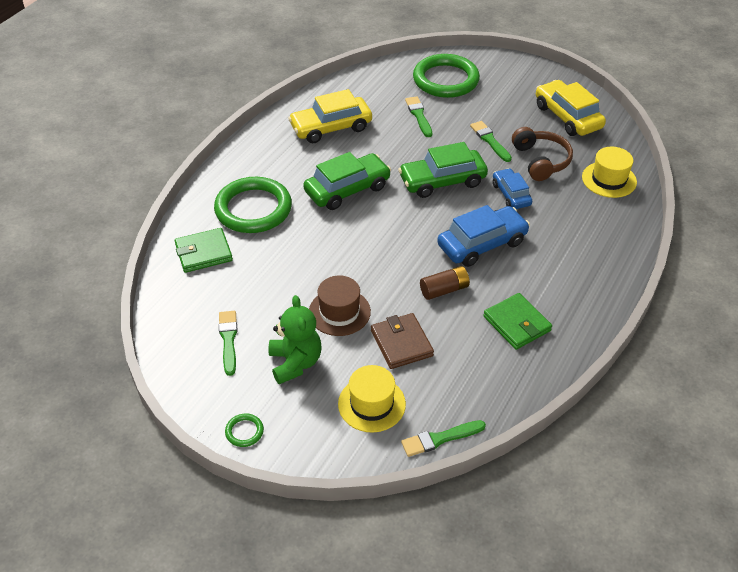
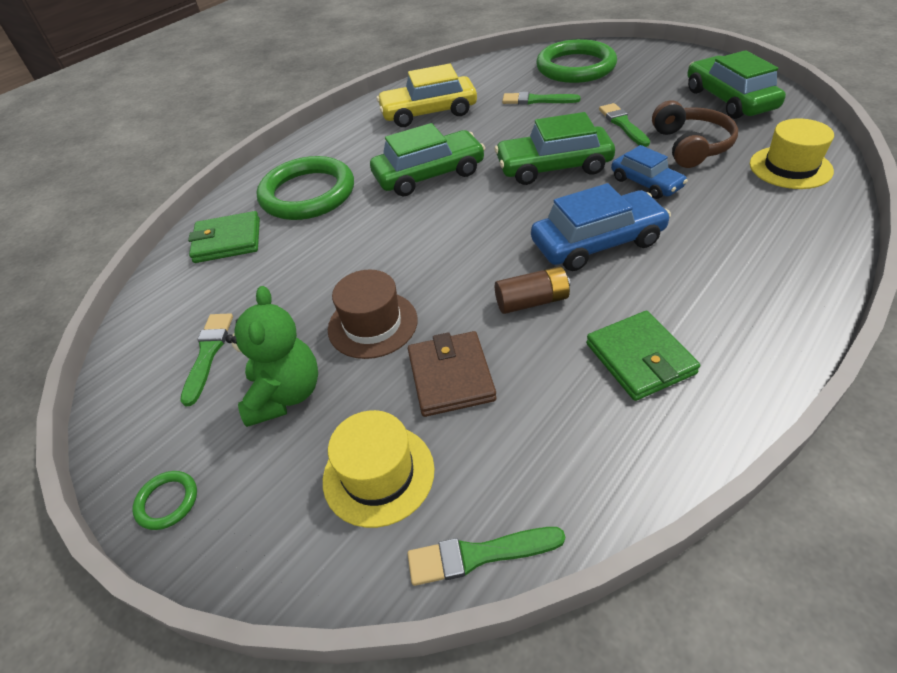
camera: 15 degrees right, 0 degrees up
green brush [405,96,432,137] -> green brush turned 75 degrees counterclockwise [502,92,581,105]
blue car [493,168,532,209] -> blue car turned 150 degrees clockwise [611,145,688,199]
yellow car [536,80,606,136] -> green car [687,50,786,119]

